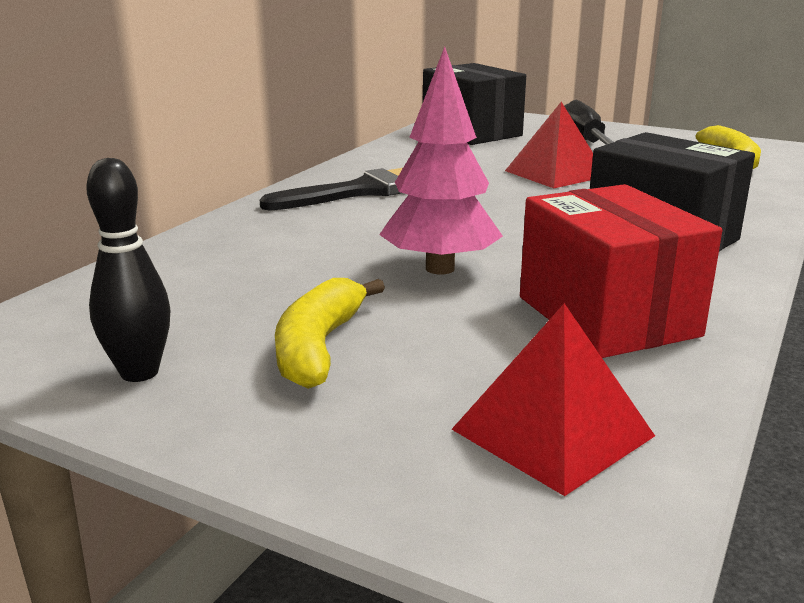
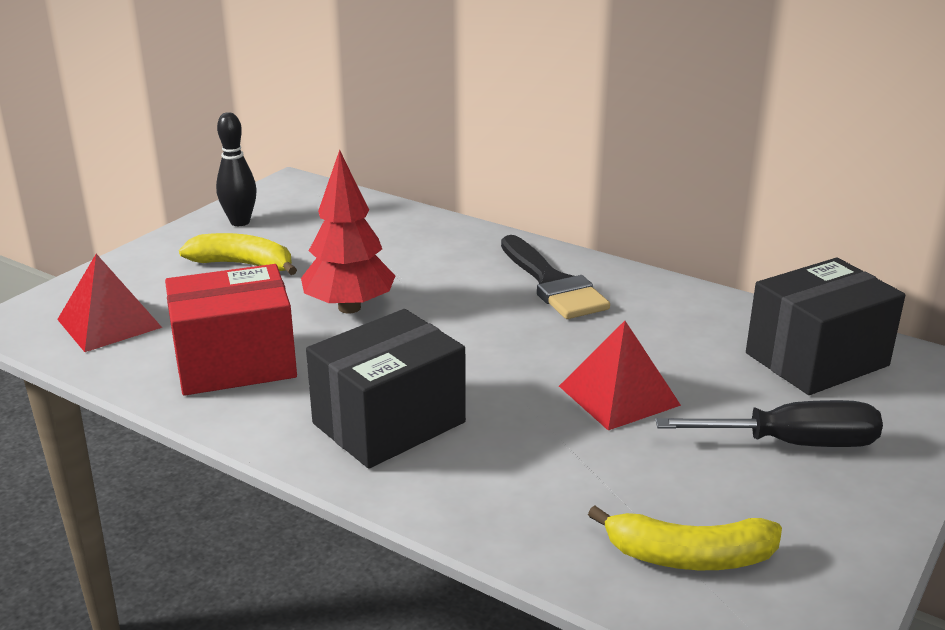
camera: 95 degrees right, 5 degrees up
pink tree [379,47,503,275] -> red tree [301,150,395,314]

